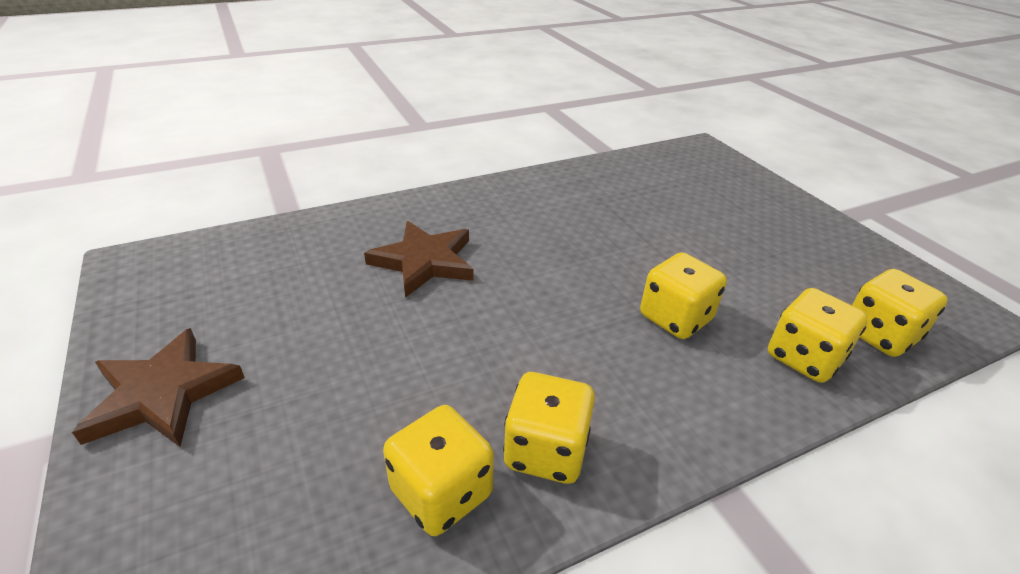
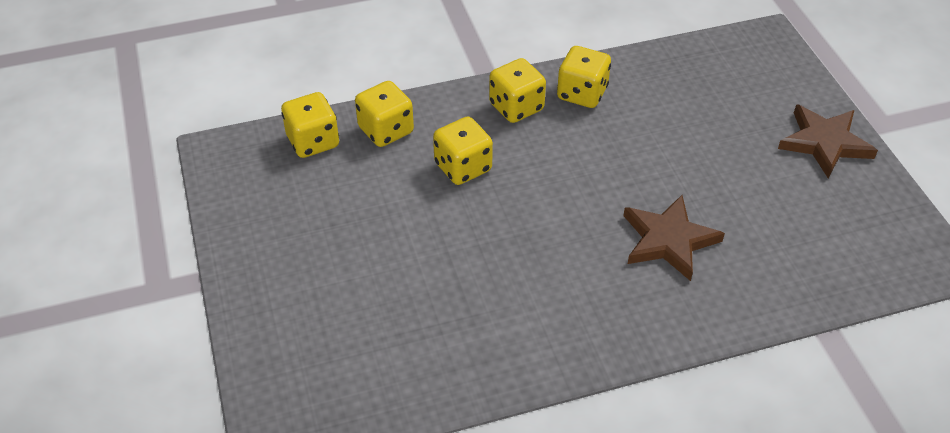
camera: 170 degrees left, 10 degrees up
yellow dice [383,405,494,536] -> yellow dice moved to [489,58,546,123]

